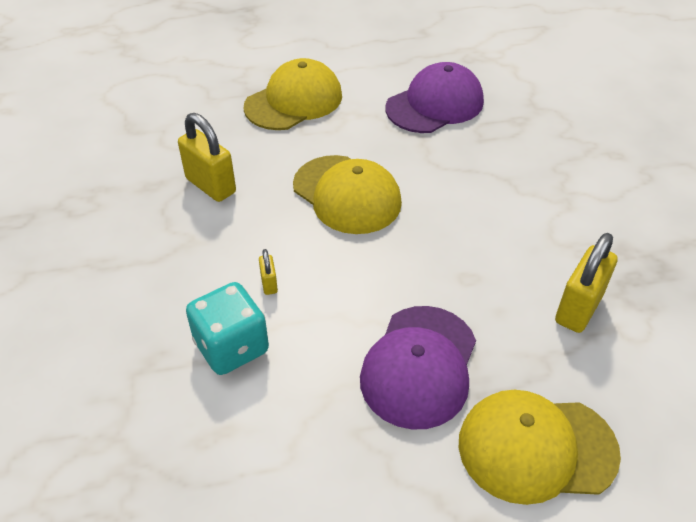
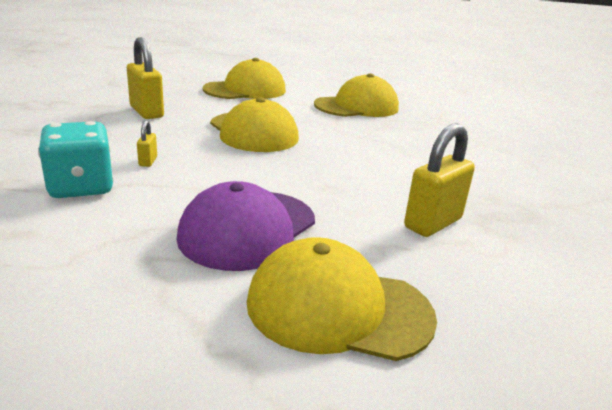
camera: 10 degrees right, 20 degrees down
purple cap [386,62,484,133] -> yellow cap [314,73,399,117]

